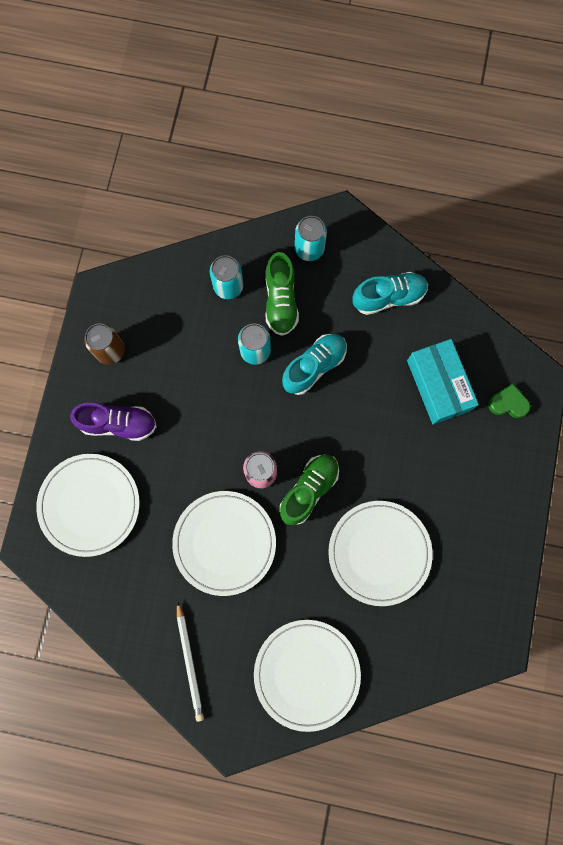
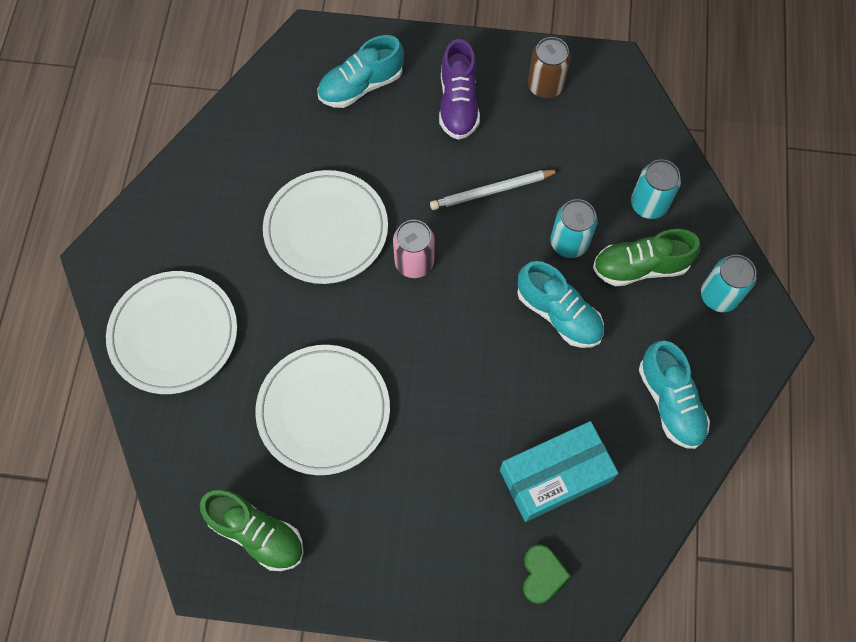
camera: 85 degrees right, 10 degrees down
white plate [36,454,140,557] -> turquoise shoe [317,35,404,108]
white pencil [177,601,204,722] -> white pencil moved to [430,170,559,210]
green shoe [280,455,339,525] -> green shoe moved to [200,489,303,571]

